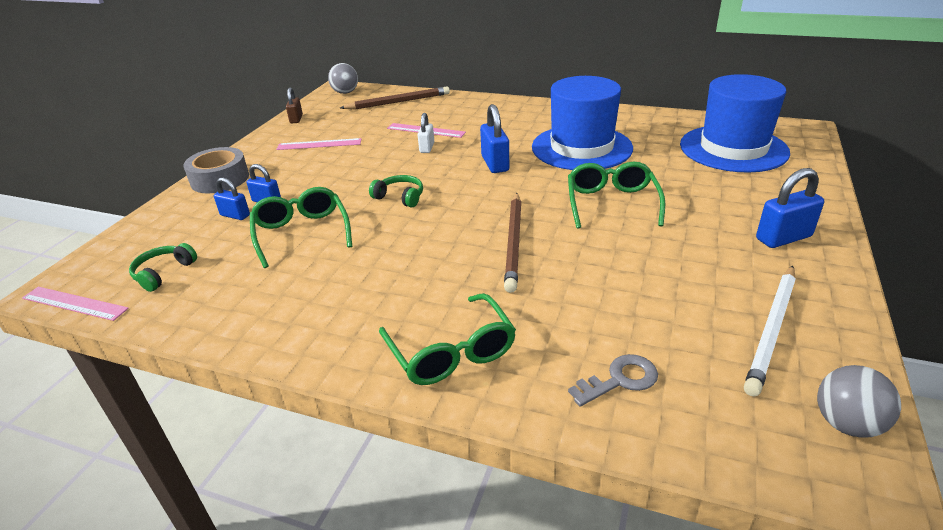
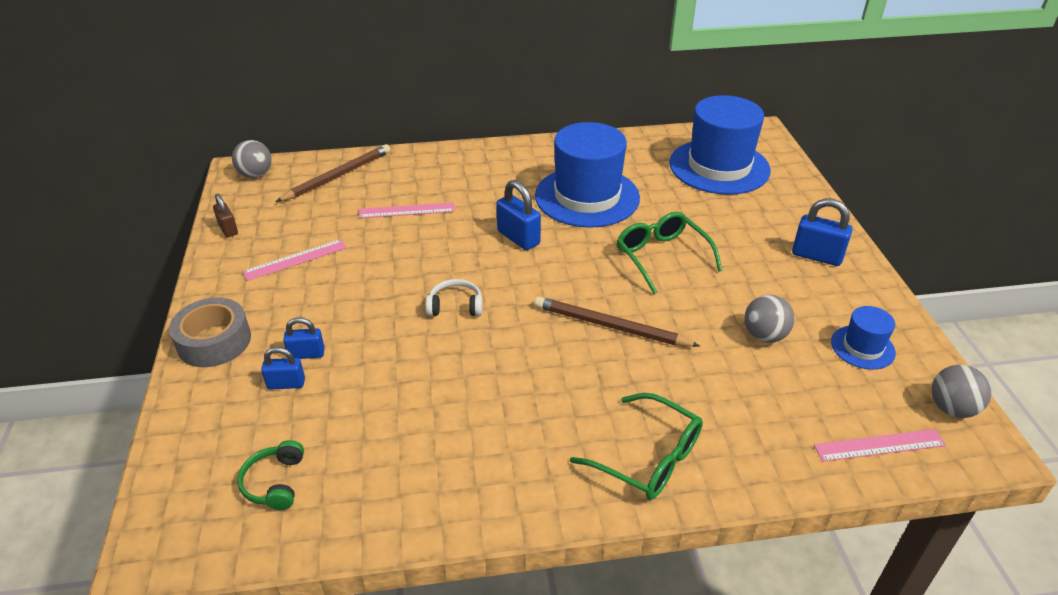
camera: 30 degrees left, 5 degrees up
pink ruler [22,287,129,321] -> pink ruler moved to [814,429,946,462]
green glasses [250,187,352,268] -> none
green headphones [369,175,423,208] -> white headphones [426,279,483,316]
white padlock [418,113,434,153] -> none
brown pencil [504,193,522,293] -> brown pencil turned 135 degrees clockwise [534,296,700,347]
grey key [568,354,658,407] -> none
white pencil [744,266,796,396] -> blue hat [831,306,896,370]
blue padlock [756,168,824,248] -> blue padlock turned 75 degrees clockwise [792,198,852,266]
none -> grey ball [744,295,795,343]

